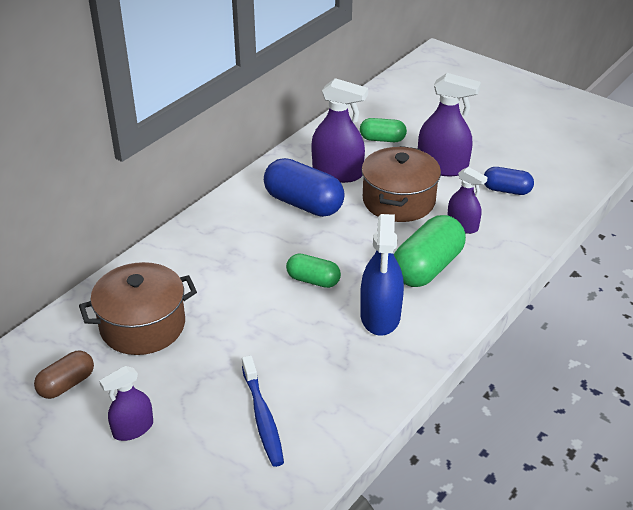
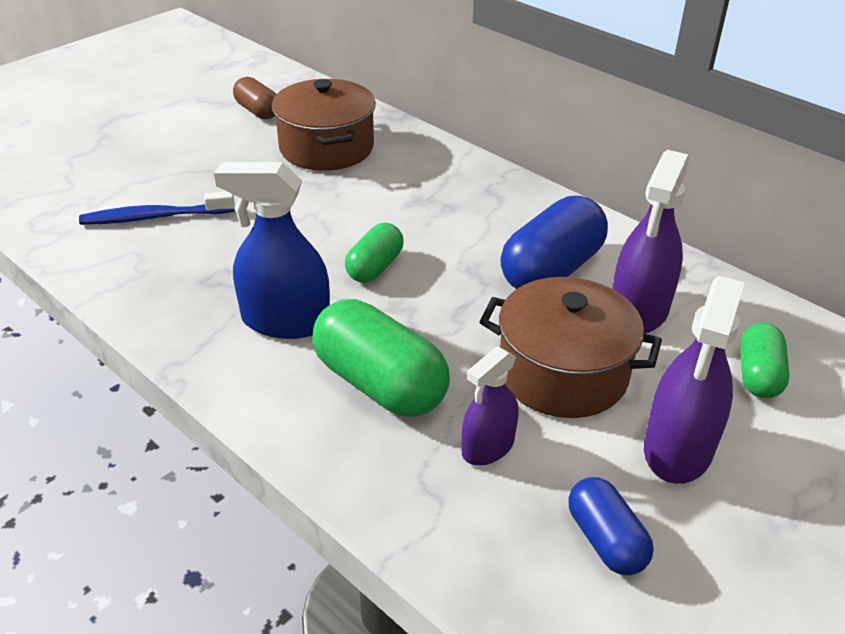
camera: 95 degrees right, 0 degrees up
purple spray bottle [99,366,153,441] -> none
blue capsule [484,167,534,195] -> blue capsule turned 45 degrees counterclockwise [568,477,654,575]

